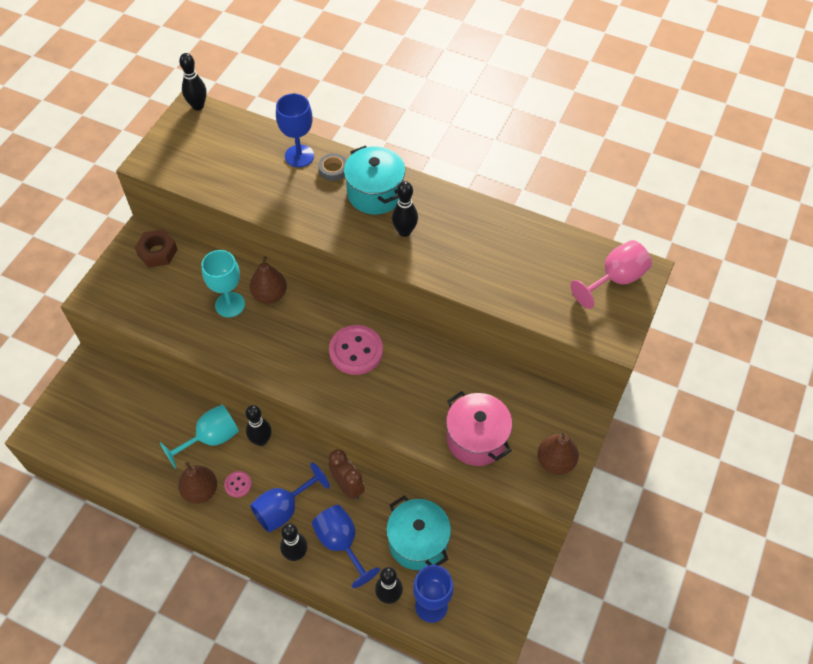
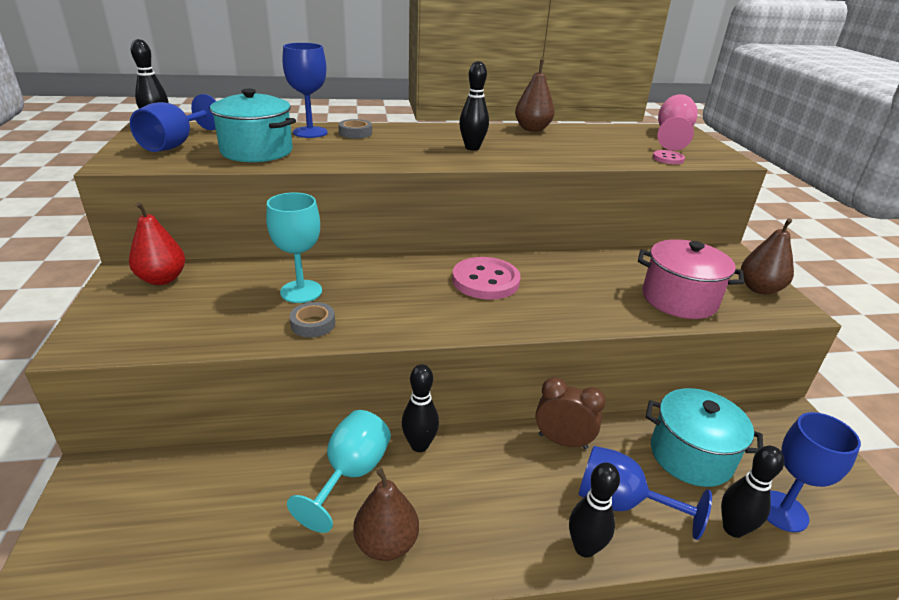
camera: 35 degrees left, 25 degrees down
brown nut [135,229,178,268] -> red pear [129,202,185,285]
pink button [224,471,252,498] -> pink button moved to [653,150,685,164]
brown pear [250,256,287,304] -> brown pear moved to [515,60,555,132]
blue goblet [250,462,330,533] -> blue goblet moved to [130,94,216,152]
turquoise pot [344,146,405,214] -> turquoise pot moved to [209,88,296,162]
none -> grey tape [290,302,335,338]

